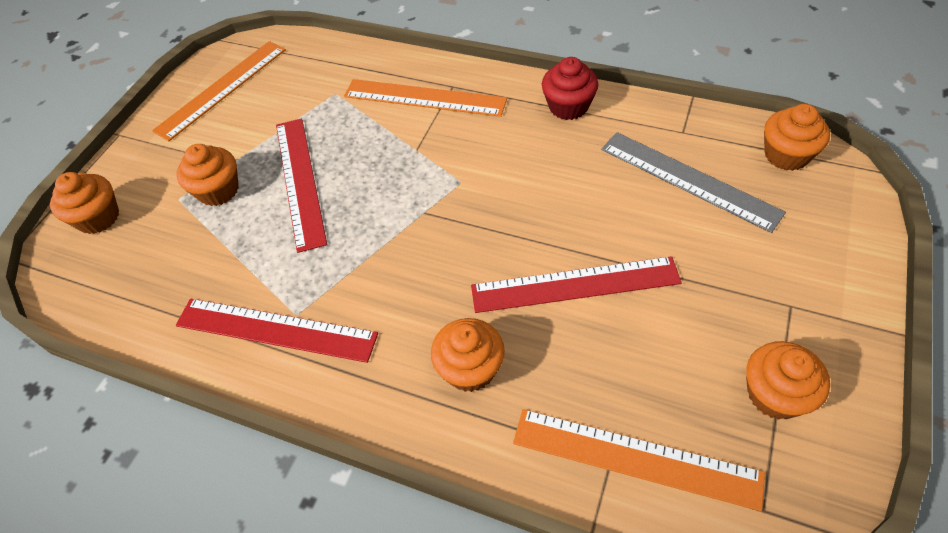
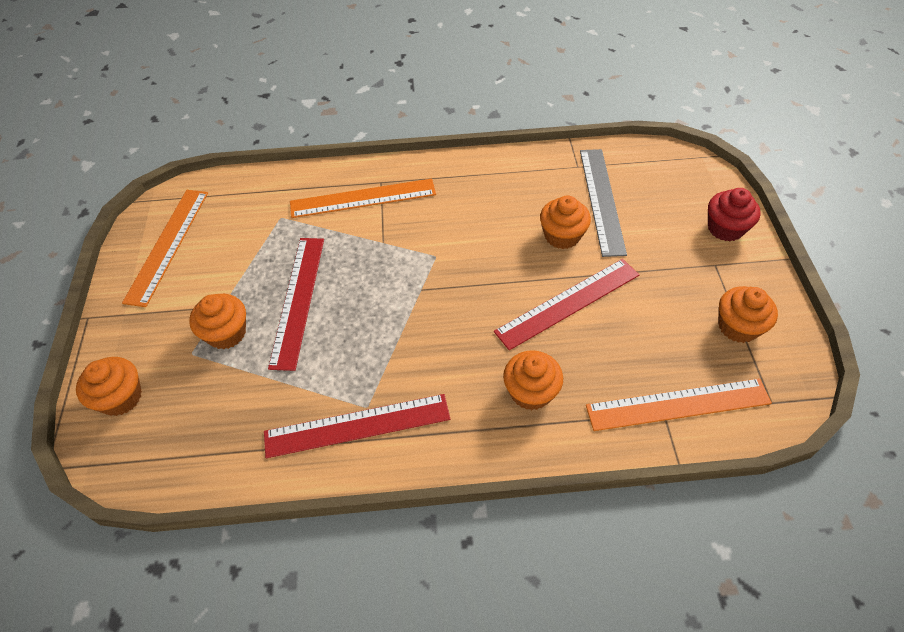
camera: 30 degrees left, 0 degrees up
red ruler [276,118,327,253] -> red ruler turned 45 degrees clockwise [268,238,324,371]
red cupcake [542,57,598,120] -> red cupcake moved to [708,188,761,241]
grey ruler [601,132,786,233] -> grey ruler turned 75 degrees clockwise [580,149,627,257]
orange cupcake [764,104,830,171] -> orange cupcake moved to [540,196,591,249]

